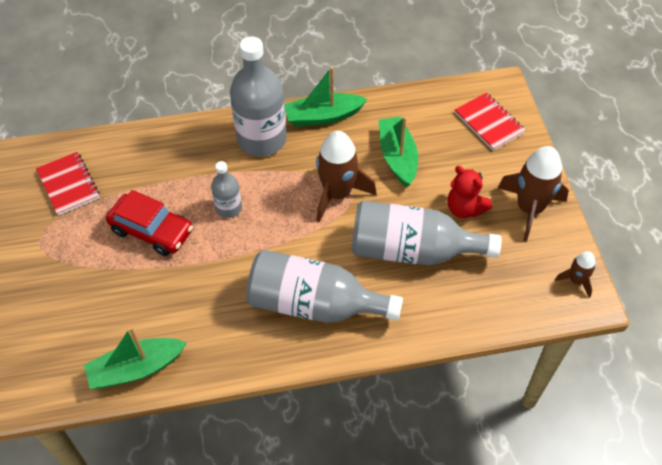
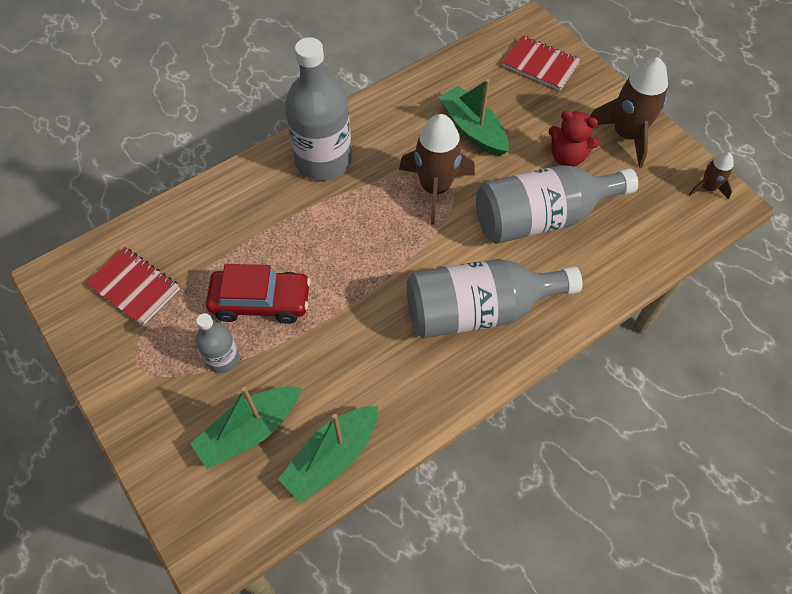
camera: 25 degrees left, 5 degrees up
grey bottle [211,161,242,218] -> grey bottle moved to [195,313,239,373]
green boat [285,66,367,127] -> green boat moved to [190,386,301,469]

